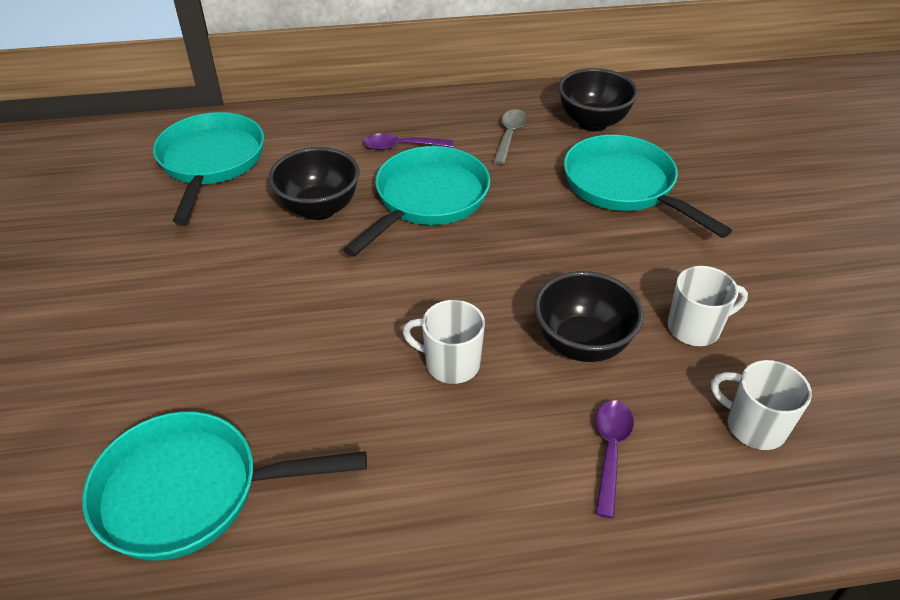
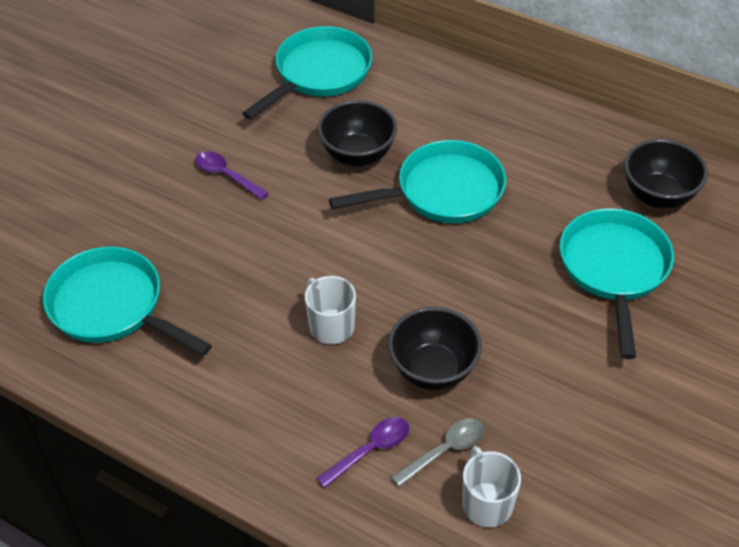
camera: 40 degrees right, 5 degrees up
purple spoon [363,133,453,150] -> purple spoon moved to [195,151,269,200]
grey spoon [493,109,527,165] -> grey spoon moved to [391,419,484,487]
white mug [668,266,748,346] -> none

